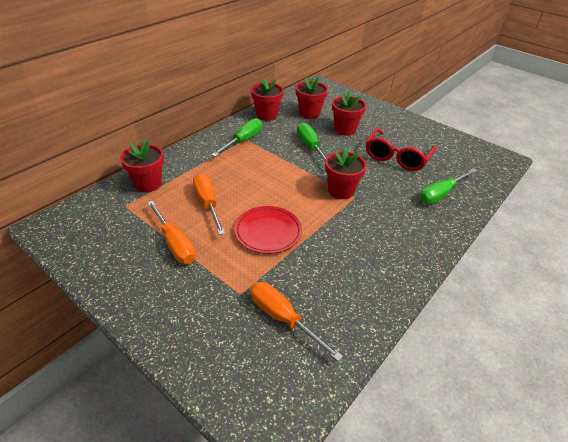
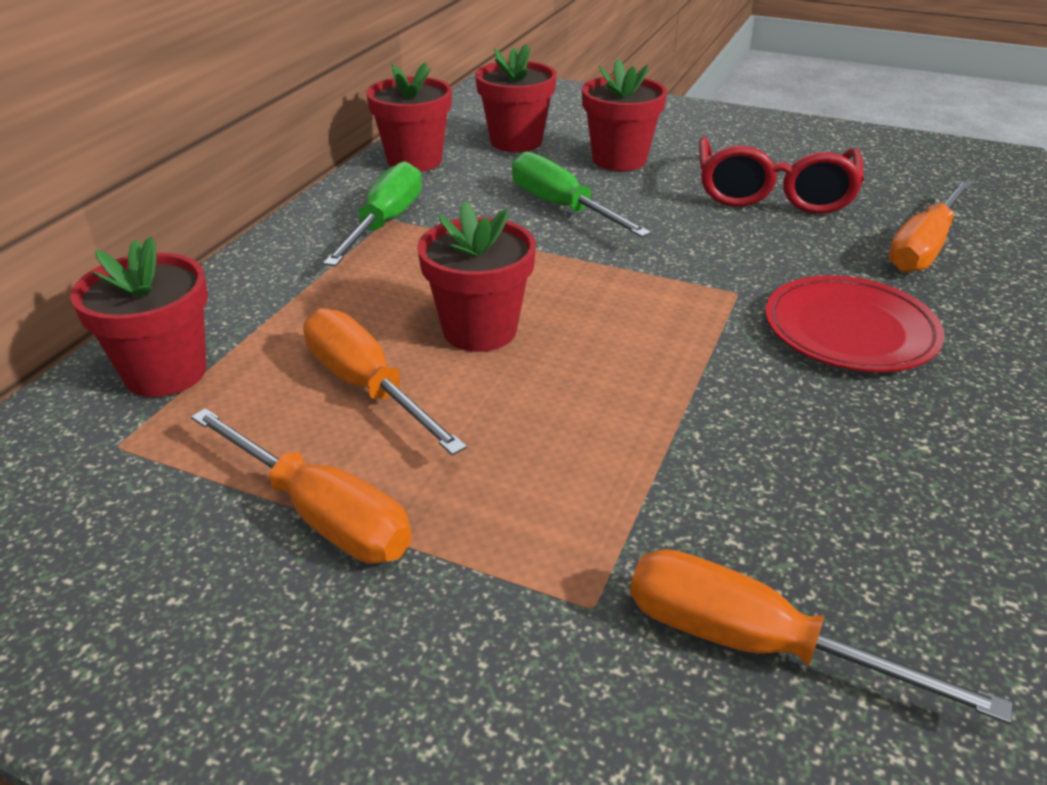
camera: 15 degrees left, 5 degrees down
red plate [234,206,302,254] -> red plate moved to [766,275,945,372]
red flower pot [325,147,367,199] -> red flower pot moved to [417,201,536,352]
green screwdriver [420,168,477,204] -> orange screwdriver [888,181,972,273]

